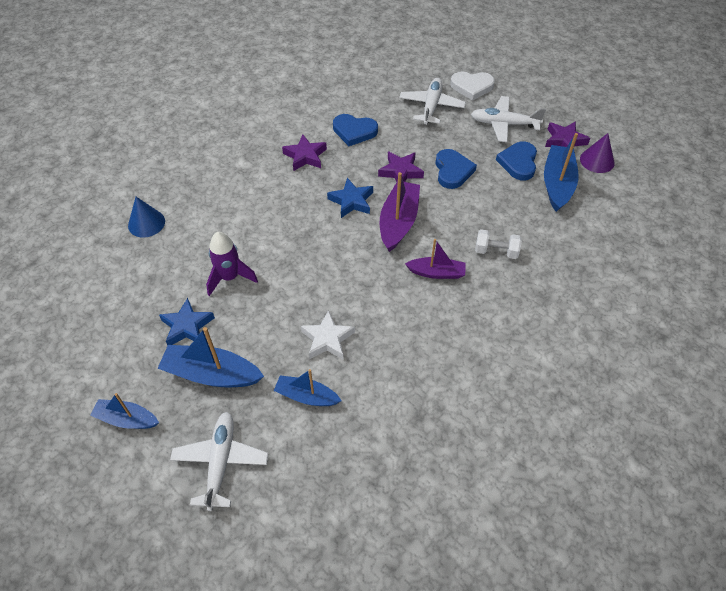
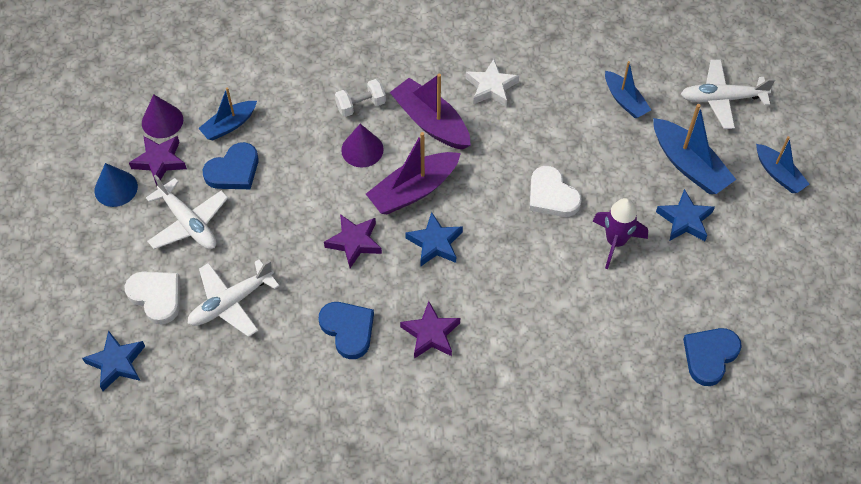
camera: 140 degrees left, 5 degrees up
blue cone [128,197,165,238] -> blue cone moved to [95,163,138,207]
white plane [170,412,268,511] -> white plane turned 45 degrees clockwise [681,59,775,129]
white star [301,310,355,359] -> white star moved to [466,59,519,107]
purple boat [405,239,466,279] -> purple boat [390,74,471,150], size x1.57
blue heart [435,149,477,189] -> blue heart moved to [683,328,742,386]
white dumbbell [475,229,522,259] -> white dumbbell turned 75 degrees counterclockwise [335,79,386,117]
blue boat [544,133,579,212] -> blue boat [198,87,257,140], size x0.64
none -> blue star [82,330,145,391]
none -> purple cone [341,124,384,168]
none -> white heart [529,166,582,217]

